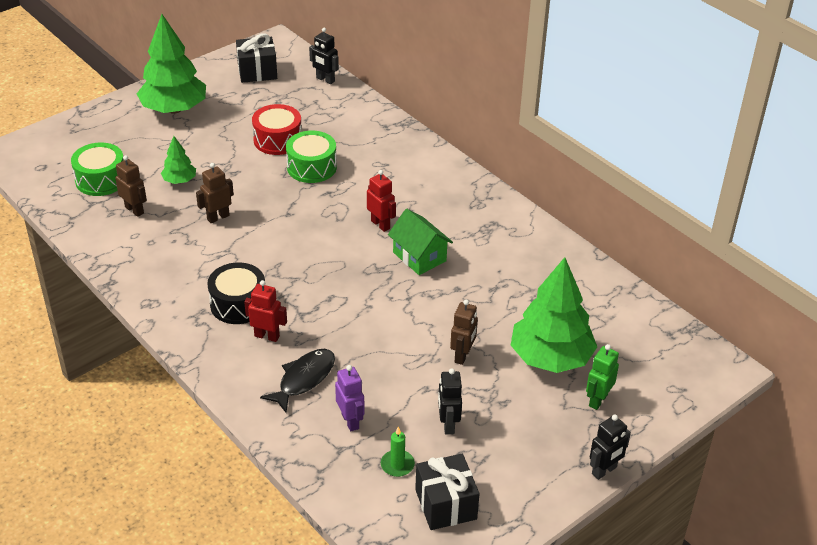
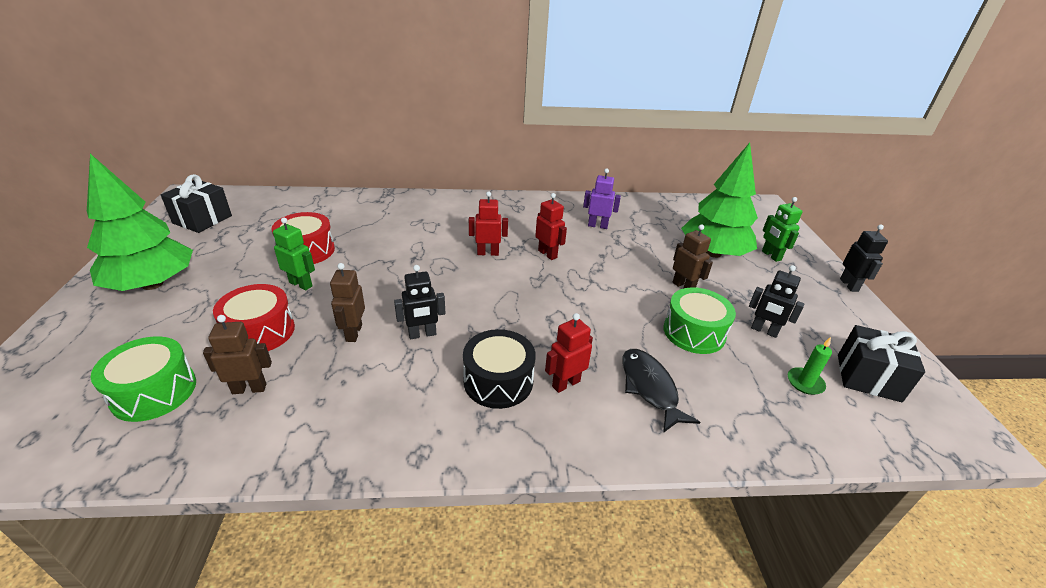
camera: 55 degrees left, 5 degrees down
green tree [161,136,196,184] -> red drum [213,284,295,351]
green drum [286,131,337,183] -> green drum moved to [663,287,736,354]
black robot [309,28,339,84] -> black robot moved to [394,265,446,339]
purple robot [335,365,364,431] -> purple robot moved to [583,168,621,229]
green house [388,209,453,275] -> red robot [535,193,567,260]
none -> green robot [273,218,315,290]

